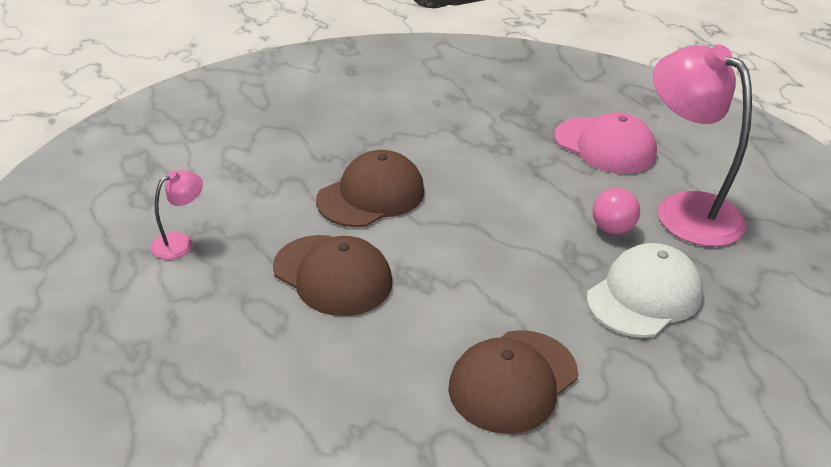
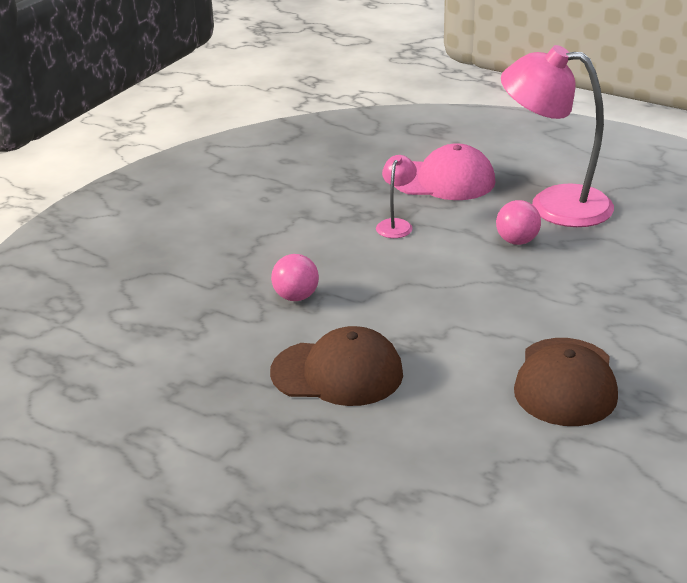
camera: 30 degrees left, 5 degrees down
pink lamp [151,170,203,259] -> pink lamp moved to [376,155,417,238]
brown cap [316,150,424,227] -> pink ball [271,254,319,301]
white cap [587,243,703,338] -> none

